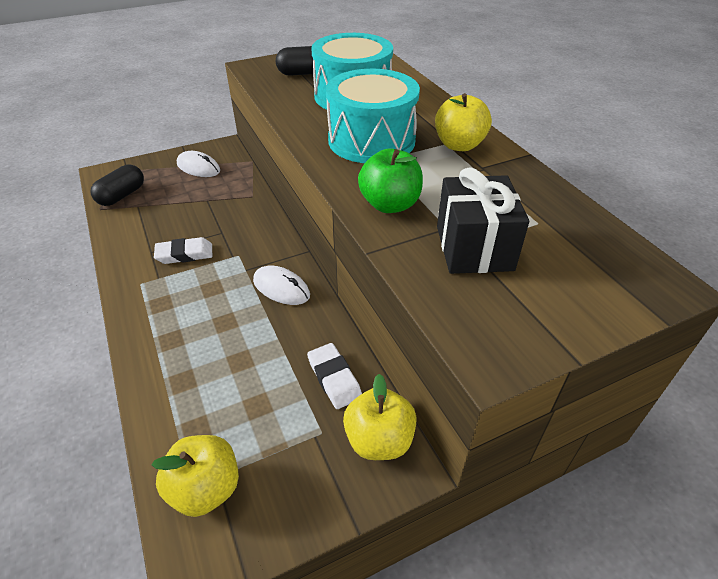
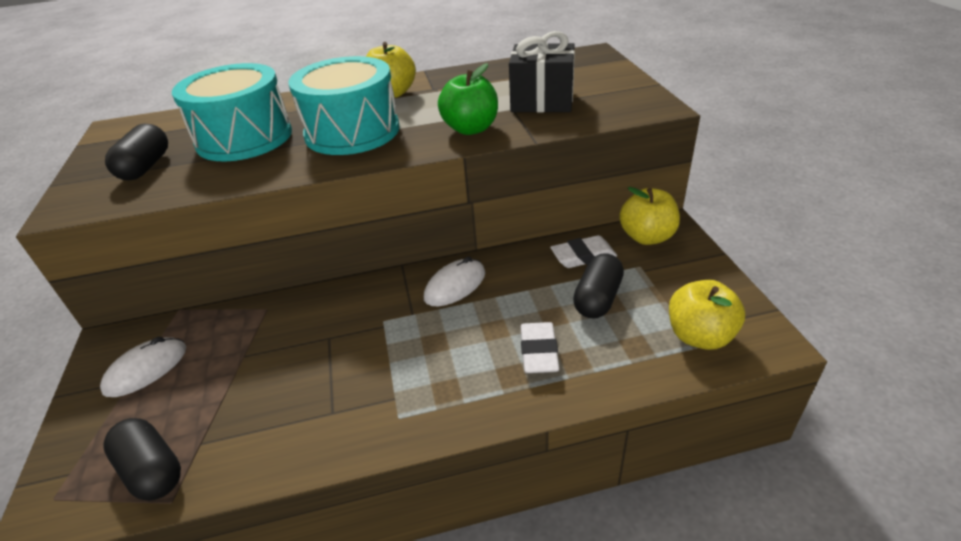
camera: 75 degrees left, 5 degrees down
white eraser [154,237,212,264] -> white eraser moved to [520,322,560,373]
none -> black capsule [573,253,624,319]

